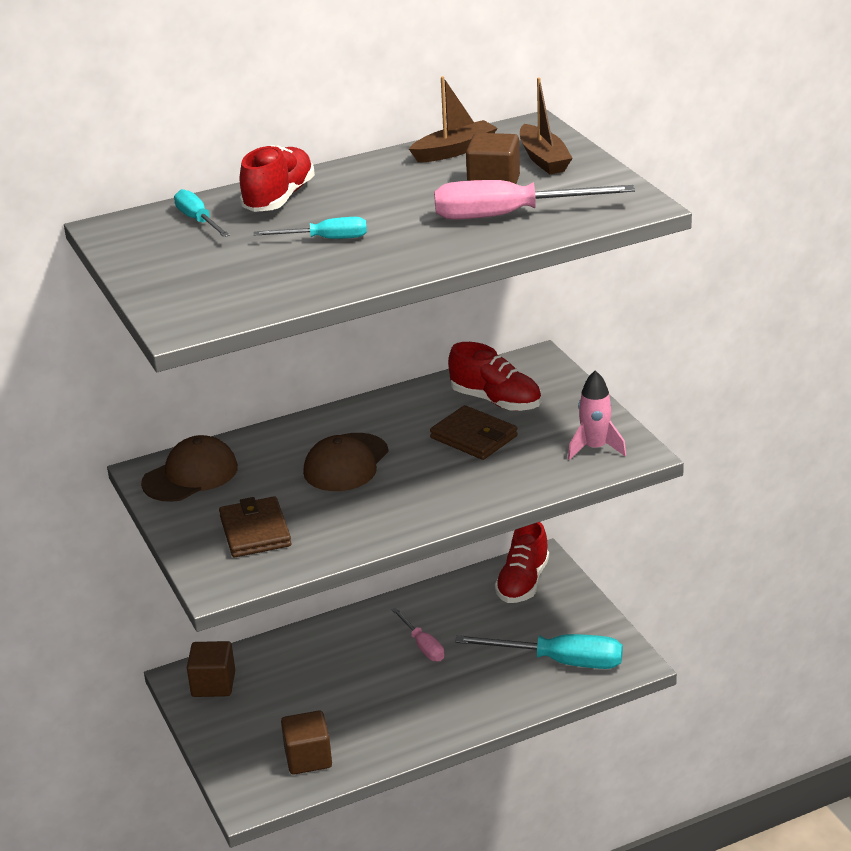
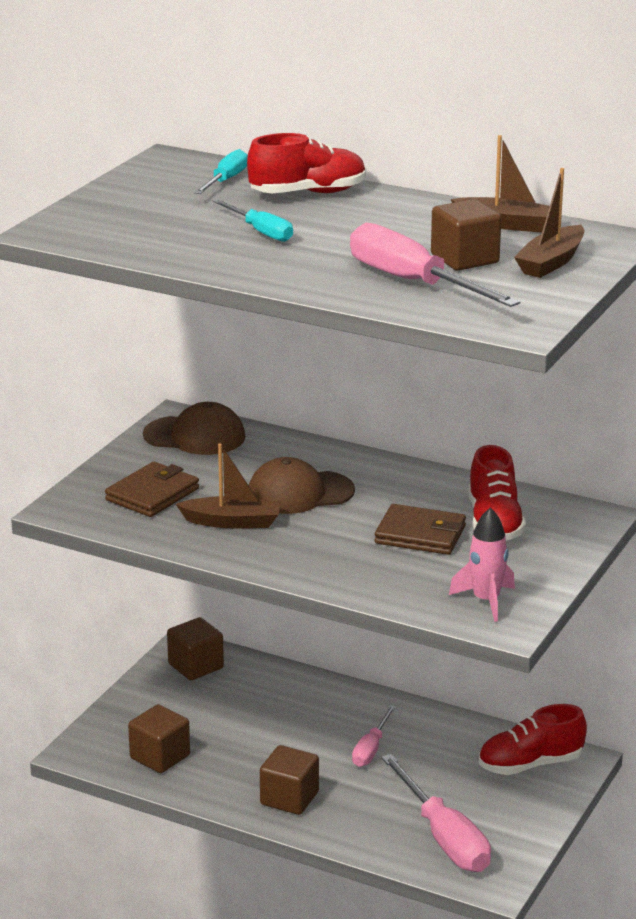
camera: 50 degrees right, 5 degrees down
brown wallet [430,405,518,460] -> brown wallet turned 75 degrees counterclockwise [375,504,466,555]
turquoise screwdriver [455,634,623,669] -> pink screwdriver [381,754,491,872]
none -> brown boat [176,444,281,528]
none -> brown cube [260,745,319,815]

